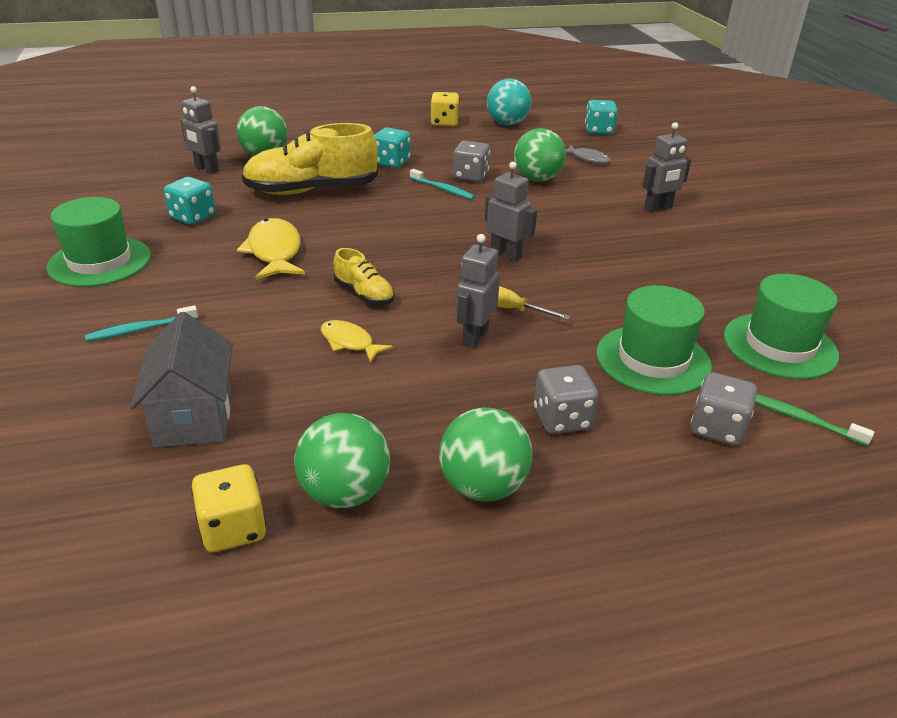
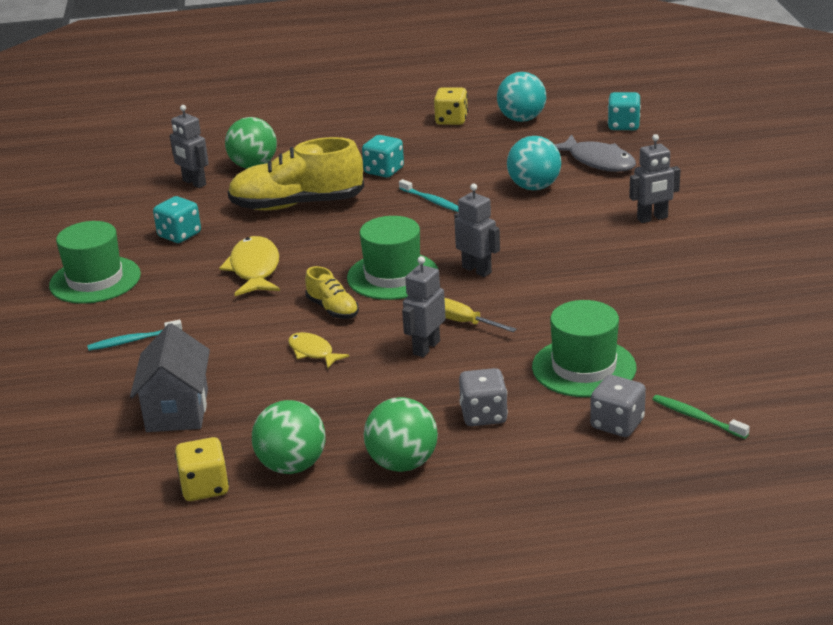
camera: 10 degrees right, 5 degrees down
grey dice [453,141,490,182] -> none
green ball [514,128,566,182] -> turquoise ball [507,136,561,190]
grey fish [566,145,611,164] -> grey fish [554,134,636,172], size x1.69
green hat [724,274,839,379] -> green hat moved to [347,216,438,300]

